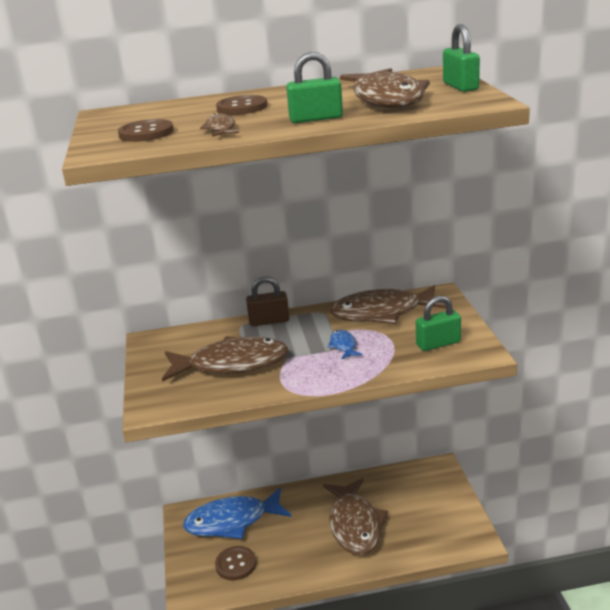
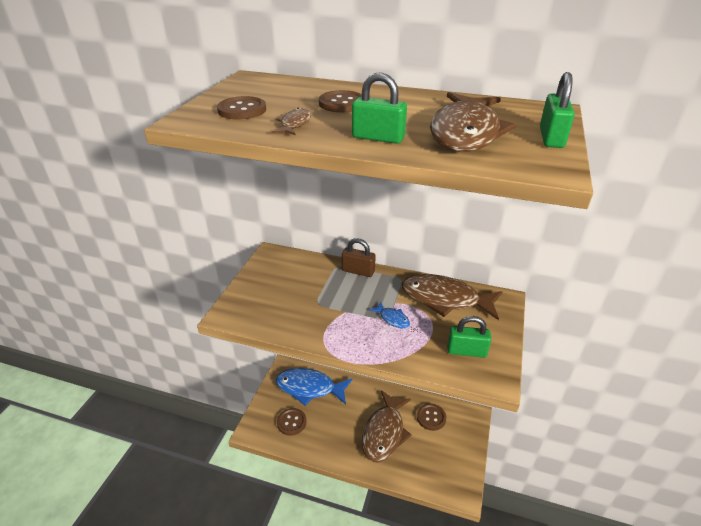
camera: 25 degrees right, 10 degrees up
brown fish [162,336,288,382] -> none
blue fish [328,330,362,359] -> blue fish turned 120 degrees clockwise [369,302,410,328]
none -> brown button [417,404,446,431]

